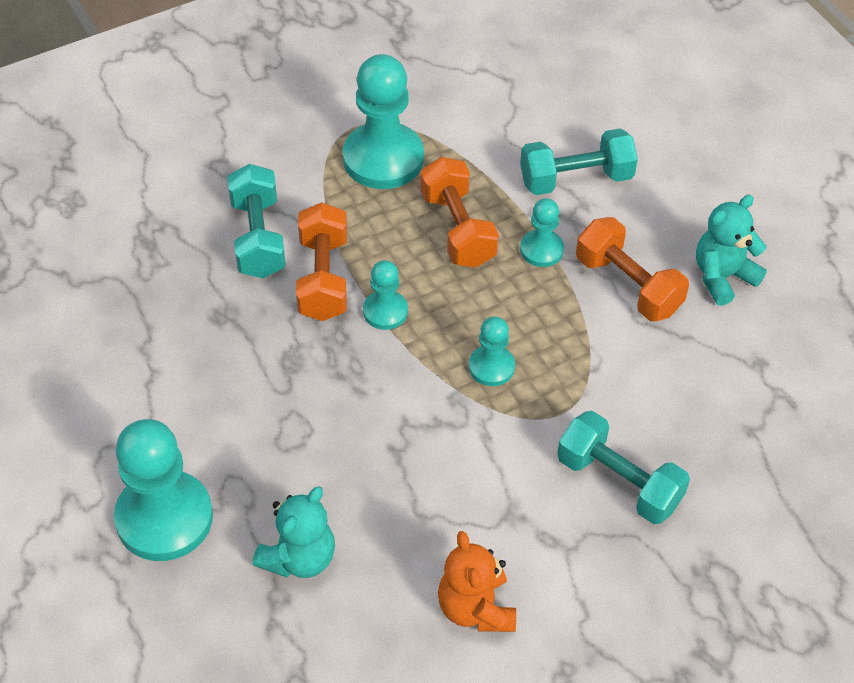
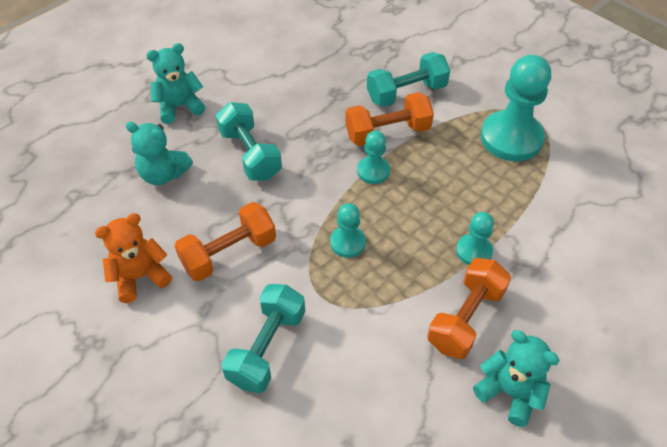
camera: 75 degrees right, 0 degrees up
turquoise pawn [114,419,213,561] -> turquoise teddy bear [146,43,205,124]
orange dumbbell [420,157,499,268] -> orange dumbbell moved to [174,202,276,281]
turquoise dumbbell [520,128,638,195] -> turquoise dumbbell moved to [215,102,282,180]

